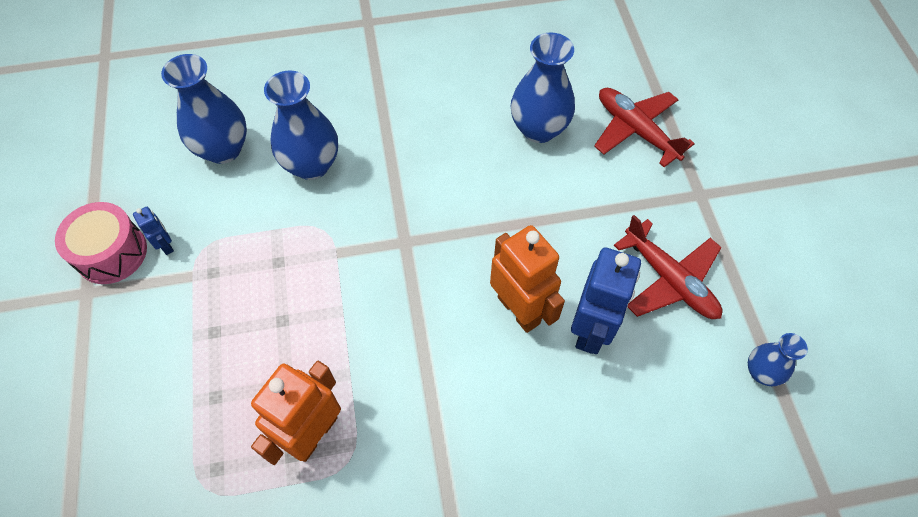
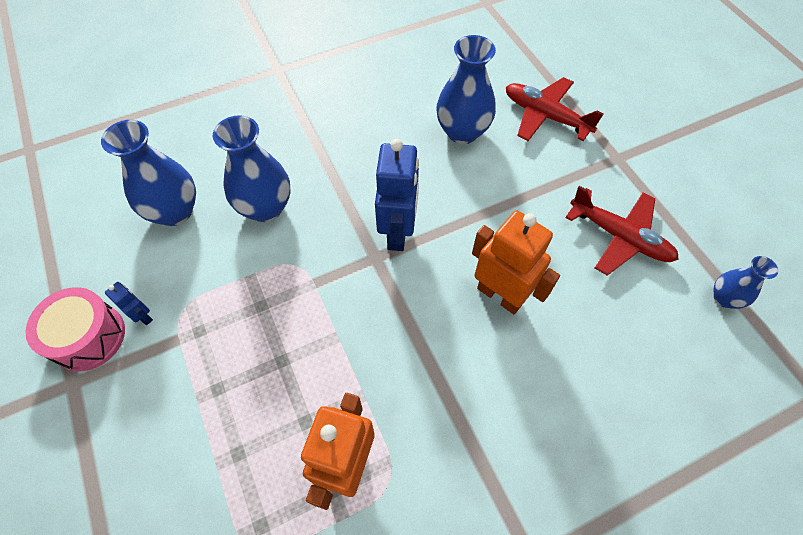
camera: 15 degrees left, 0 degrees up
blue robot [571,248,641,354] -> blue robot moved to [375,139,419,251]

